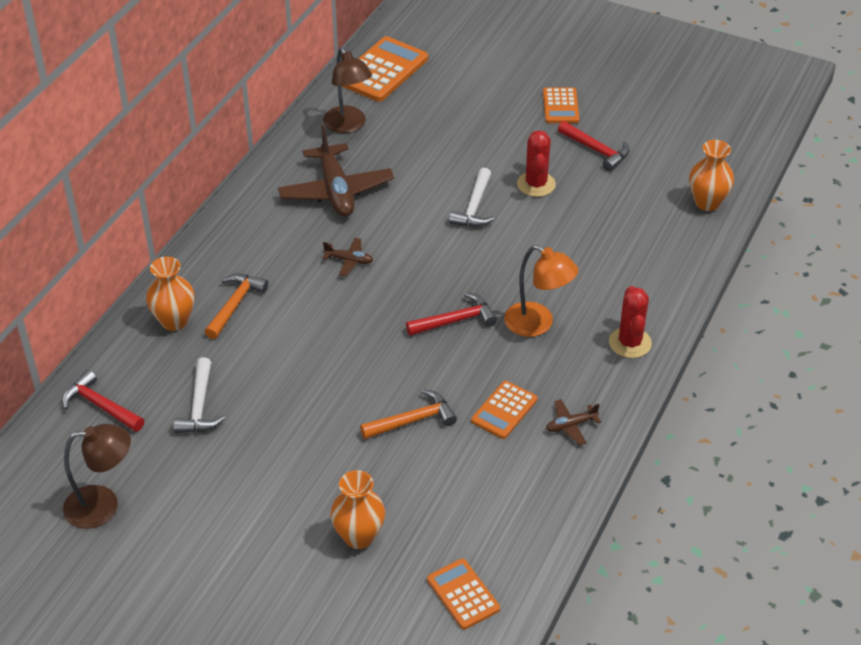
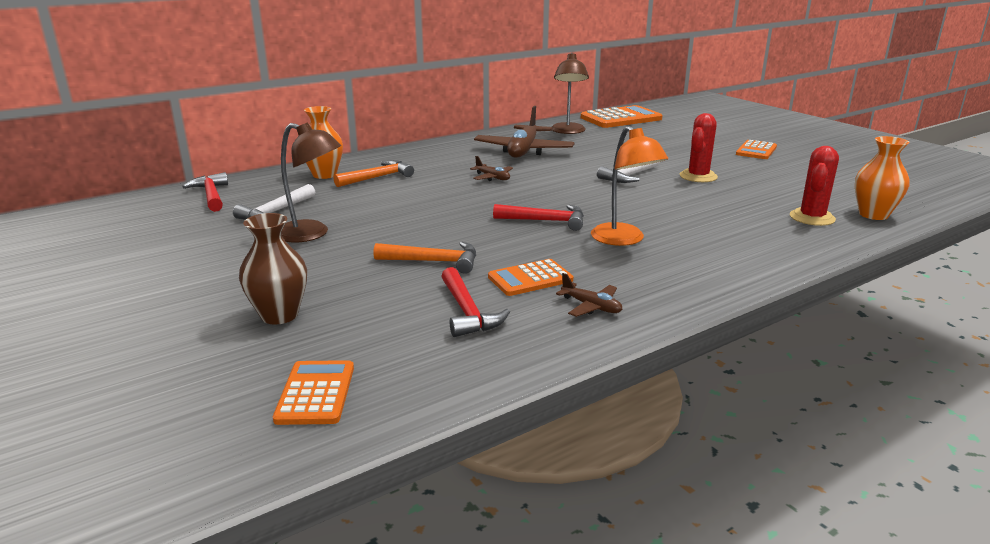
camera: 30 degrees right, 20 degrees down
brown lamp [63,424,131,529] -> brown lamp moved to [281,122,341,242]
orange vase [331,470,385,549] -> brown vase [239,213,307,324]
brown plane [546,399,601,445] -> brown plane turned 150 degrees counterclockwise [556,273,622,317]
red hammer [558,121,630,171] -> red hammer moved to [441,267,510,337]
red cactus [609,286,652,358] -> red cactus moved to [790,146,839,226]

